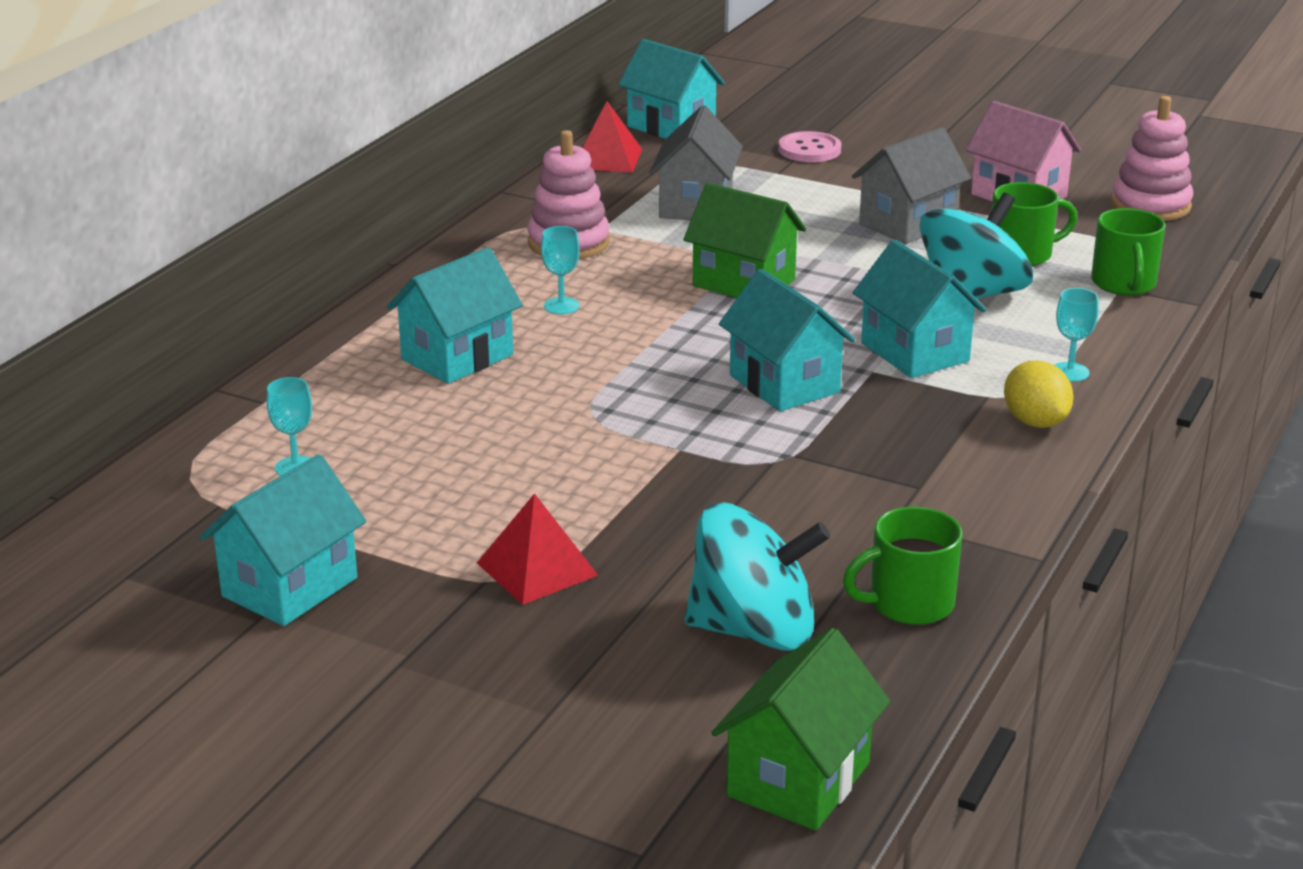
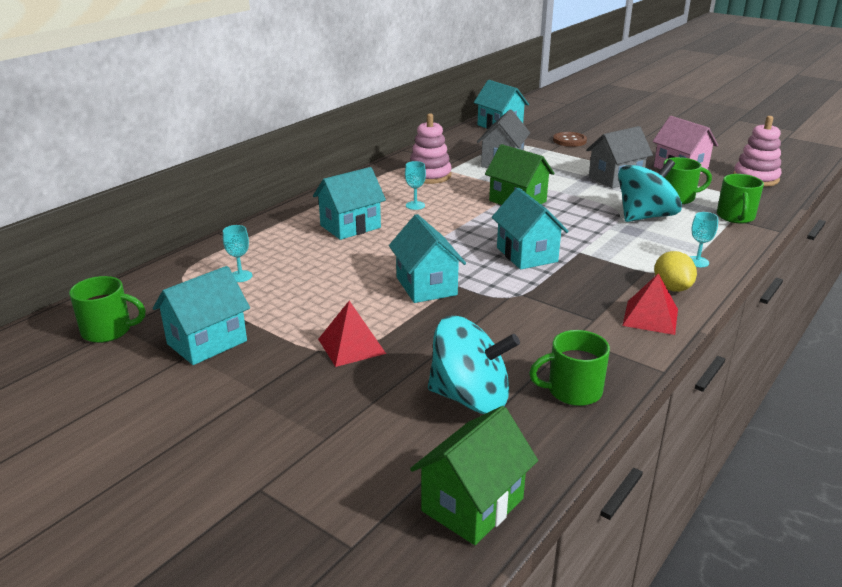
camera: 10 degrees right, 0 degrees up
red pyramid [582,101,642,173] -> red pyramid moved to [622,273,678,335]
pink button [778,131,841,162] -> brown button [553,132,587,147]
turquoise house [853,240,986,378] -> turquoise house moved to [389,214,466,303]
none -> green mug [69,276,146,343]

